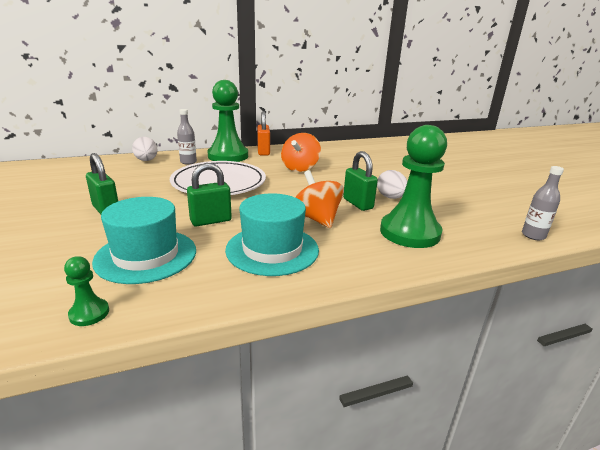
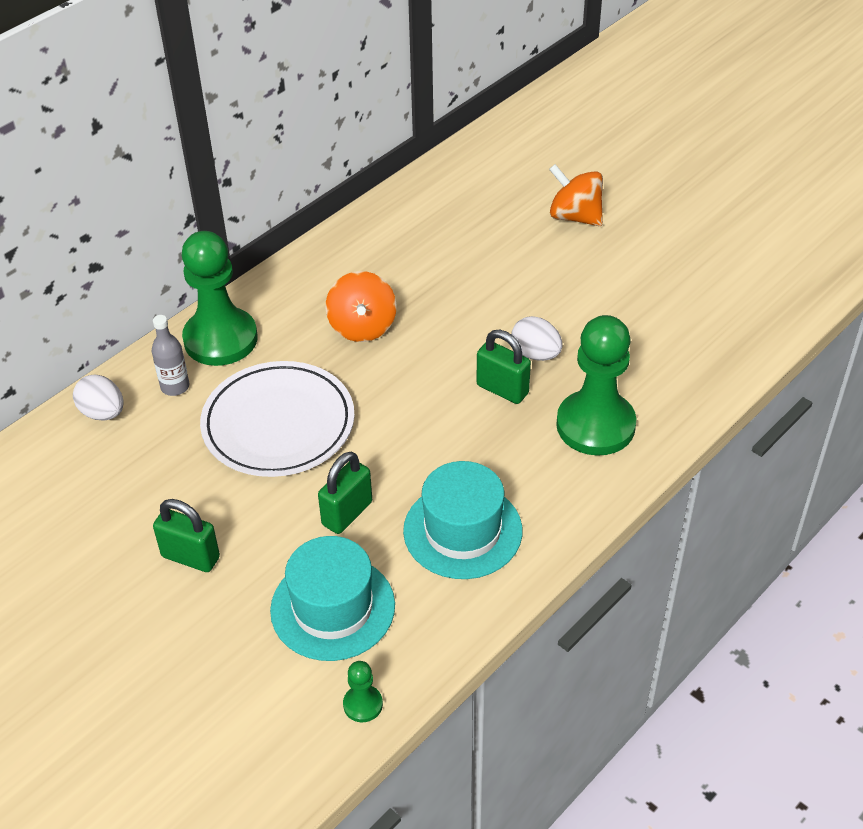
camera: 25 degrees left, 20 degrees up
orange padlock [257,111,270,155] -> none
orange spinning top [295,170,344,228] -> orange spinning top moved to [549,164,603,226]
grey bottle [522,166,564,240] -> none

